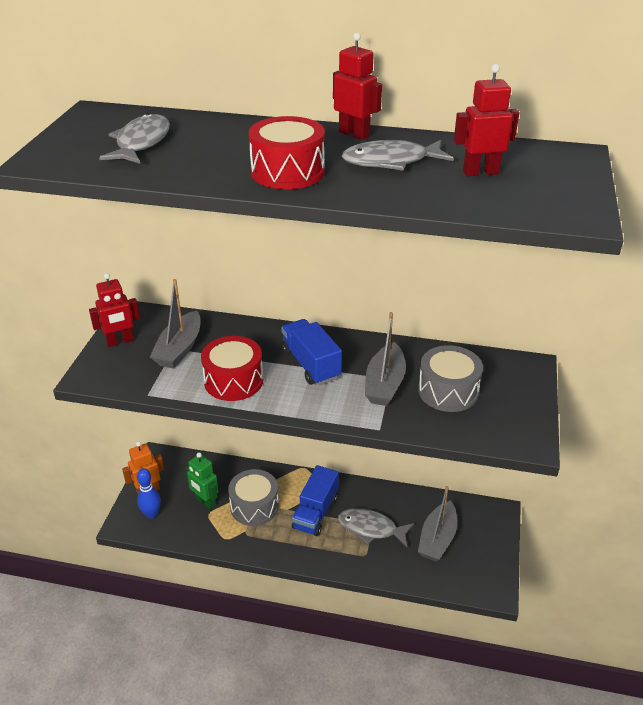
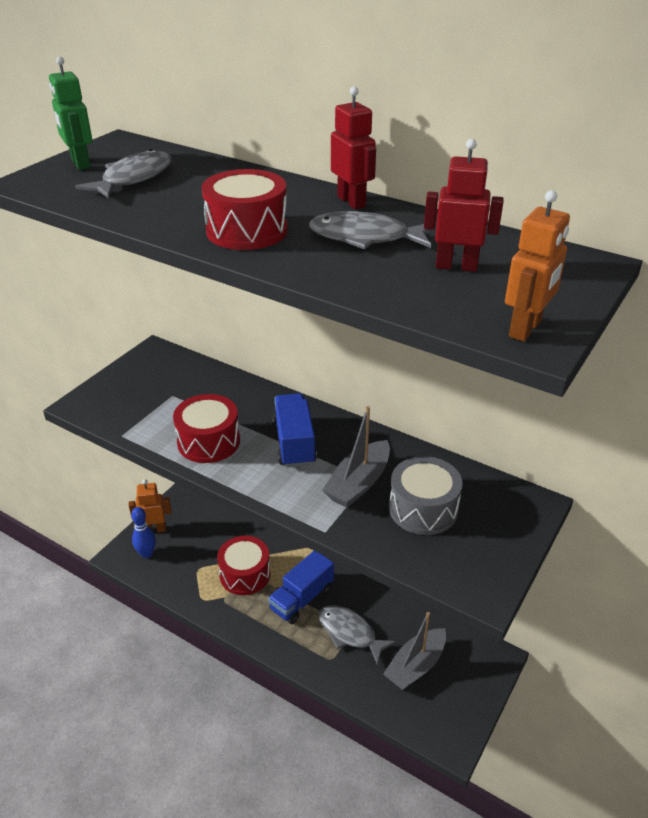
camera: 20 degrees right, 0 degrees up
red robot [89,273,140,347] -> none
grey boat [150,279,201,369] -> none
green robot [186,452,218,510] -> green robot moved to [49,57,92,170]
grey drum [228,469,279,526] -> red drum [217,536,270,595]
none -> orange robot [505,190,570,342]

